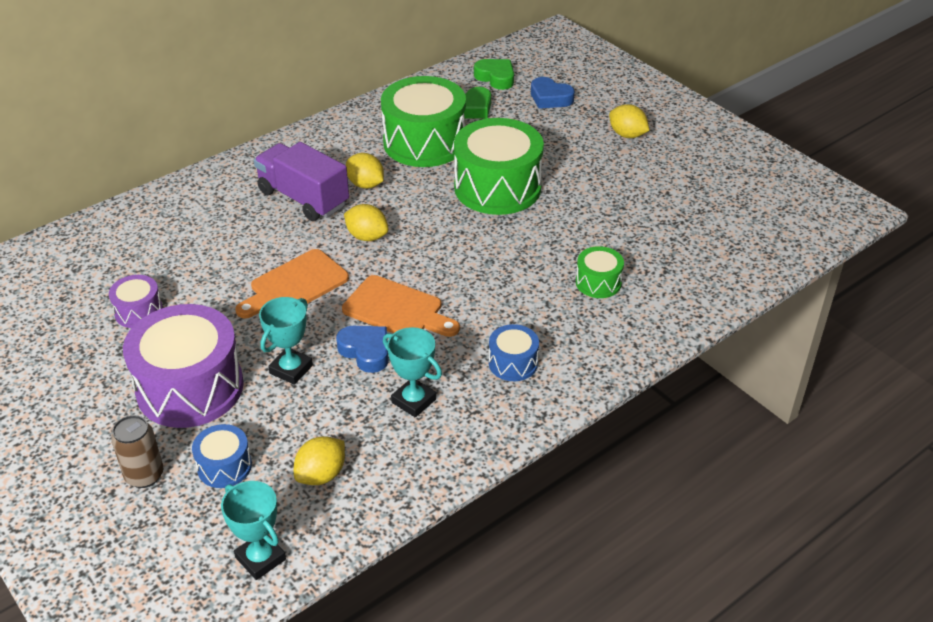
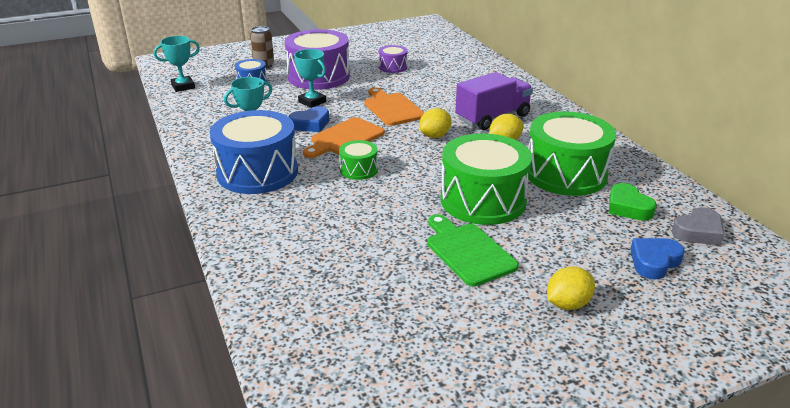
camera: 105 degrees right, 10 degrees down
yellow lemon [294,436,345,485] -> none
green heart [474,59,514,90] -> grey heart [672,207,724,245]
blue drum [489,324,539,381] -> blue drum [210,110,298,194], size x2.09
green drum [576,246,624,298] -> green drum moved to [339,140,378,180]
none -> green cutting board [427,214,518,286]

